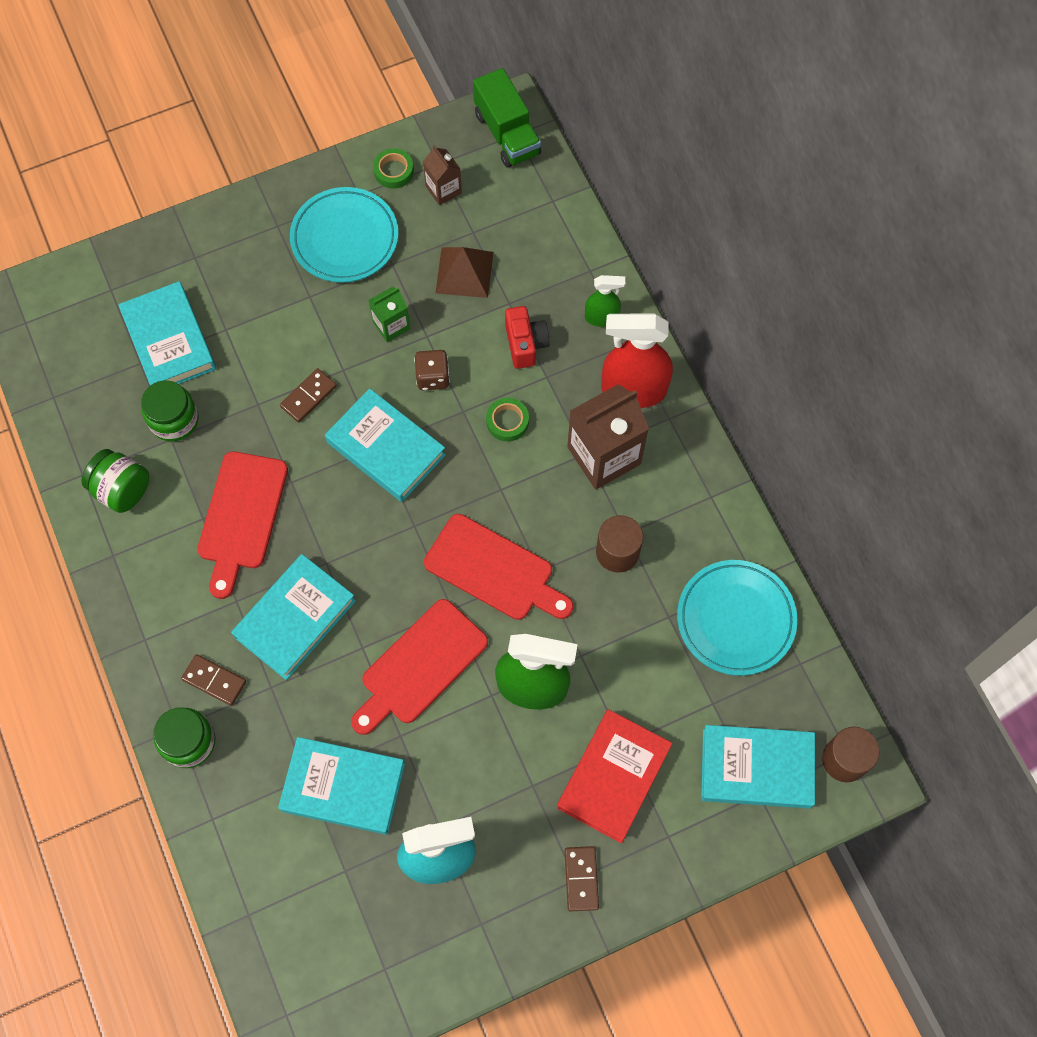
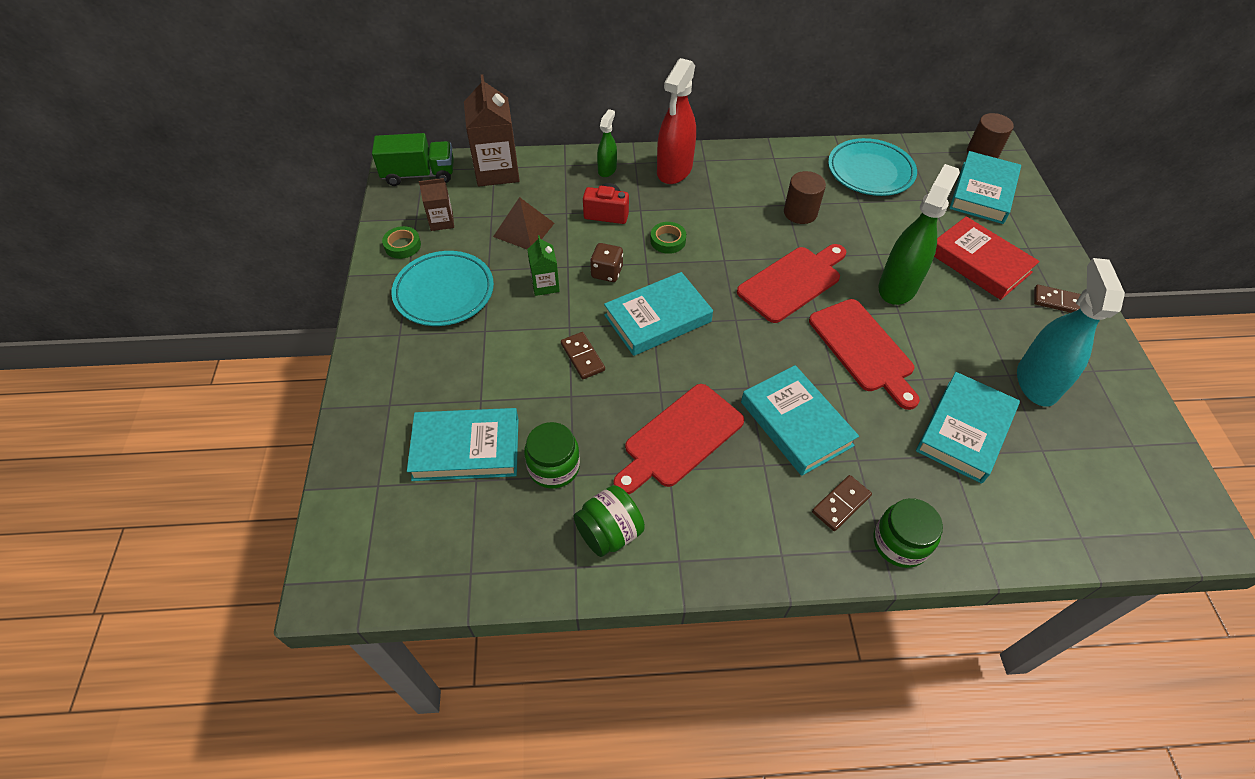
camera: 70 degrees left, 15 degrees down
red cutting board [197,451,288,599] -> red cutting board turned 105 degrees clockwise [614,384,744,494]
brown carton [567,384,649,489] -> brown carton moved to [464,74,520,186]

